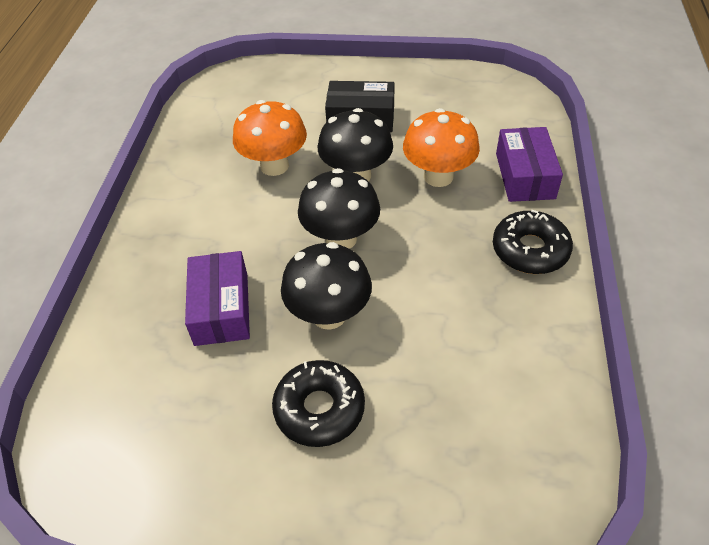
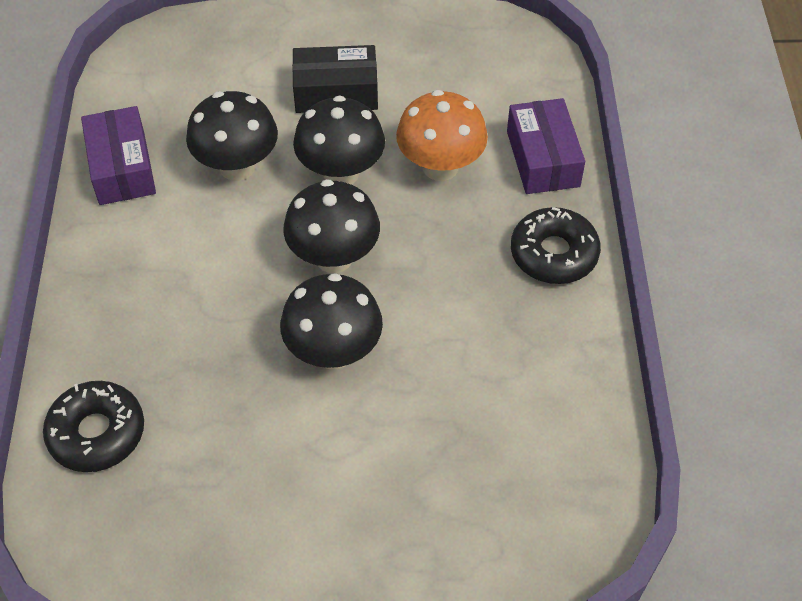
camera: 10 degrees left, 5 degrees up
purple box [185,251,250,346] -> purple box moved to [81,106,156,205]
orange mushroom [233,100,307,176] -> black mushroom [186,91,278,181]
black donut [272,360,365,447] -> black donut moved to [43,381,144,472]

